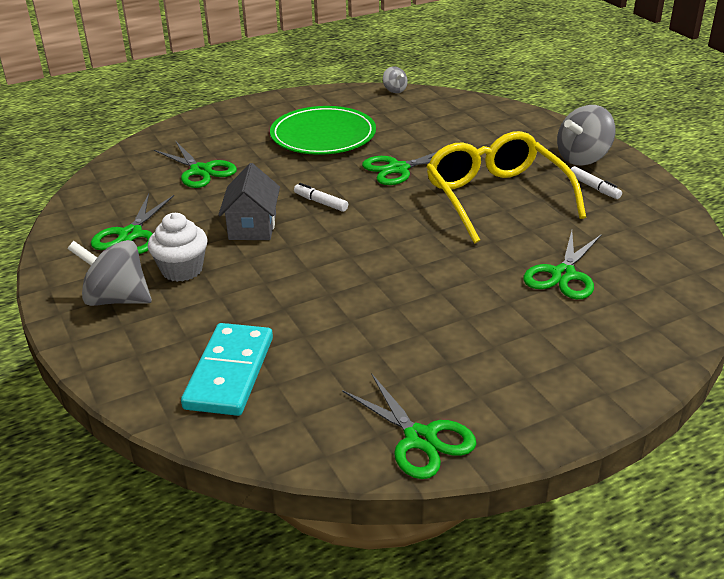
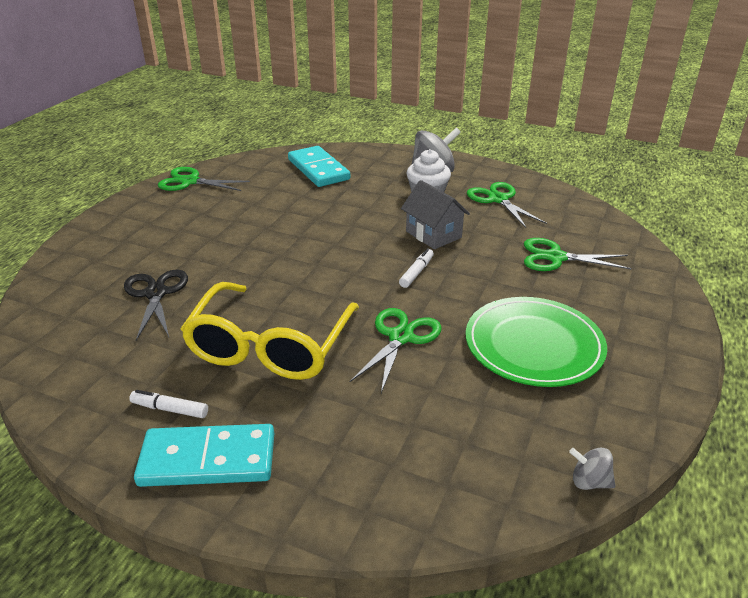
camera: 140 degrees right, 0 degrees up
white marker [294,183,348,212] -> white marker turned 60 degrees counterclockwise [399,248,434,288]
yellow glasses [426,131,586,244] -> yellow glasses turned 75 degrees clockwise [181,282,359,380]
green scissors [523,231,602,299] -> black scissors [124,269,188,341]
grey spinning top [557,105,616,165] -> turquoise domino [134,424,274,487]

